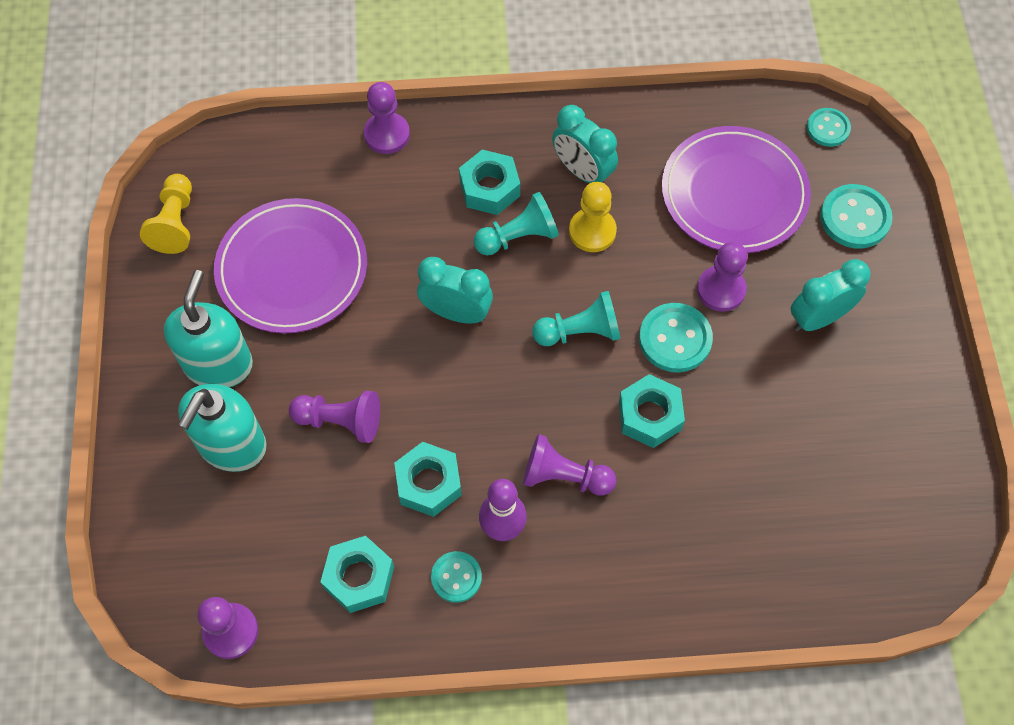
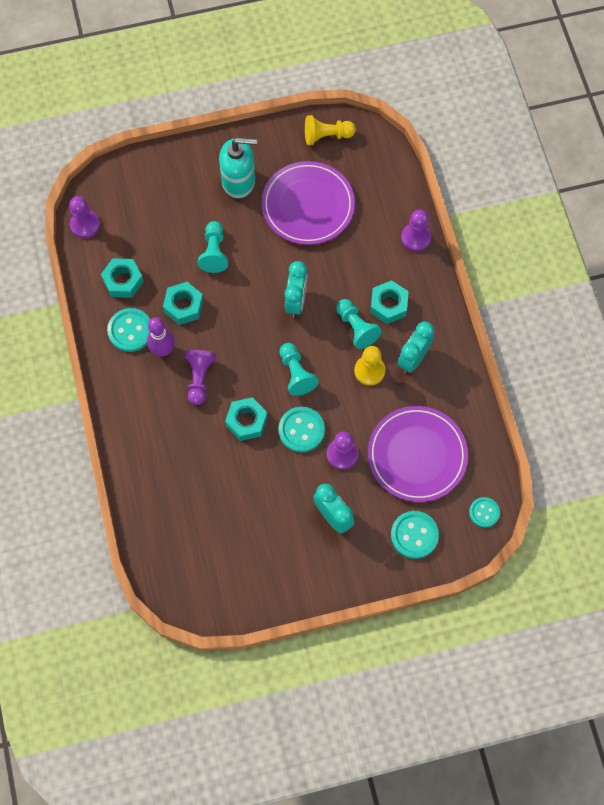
camera: 80 degrees right, 5 degrees up
turquoise soap dispenser [178,384,267,472] -> none
purple pawn [289,391,380,443] -> turquoise pawn [198,221,228,273]
turquoise button [431,551,482,603] -> turquoise button [107,308,150,352], size x1.56

